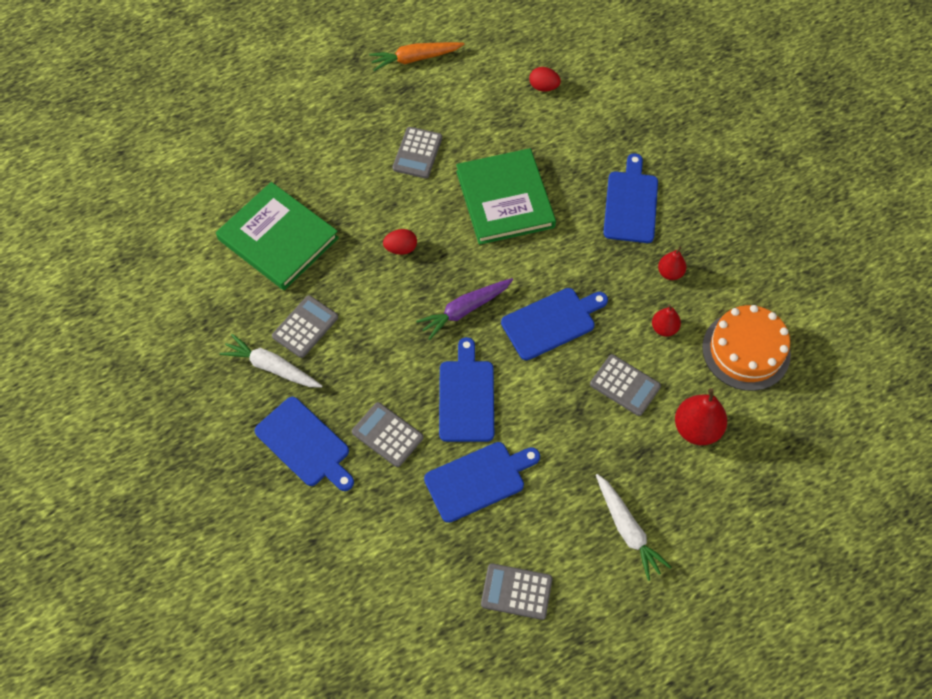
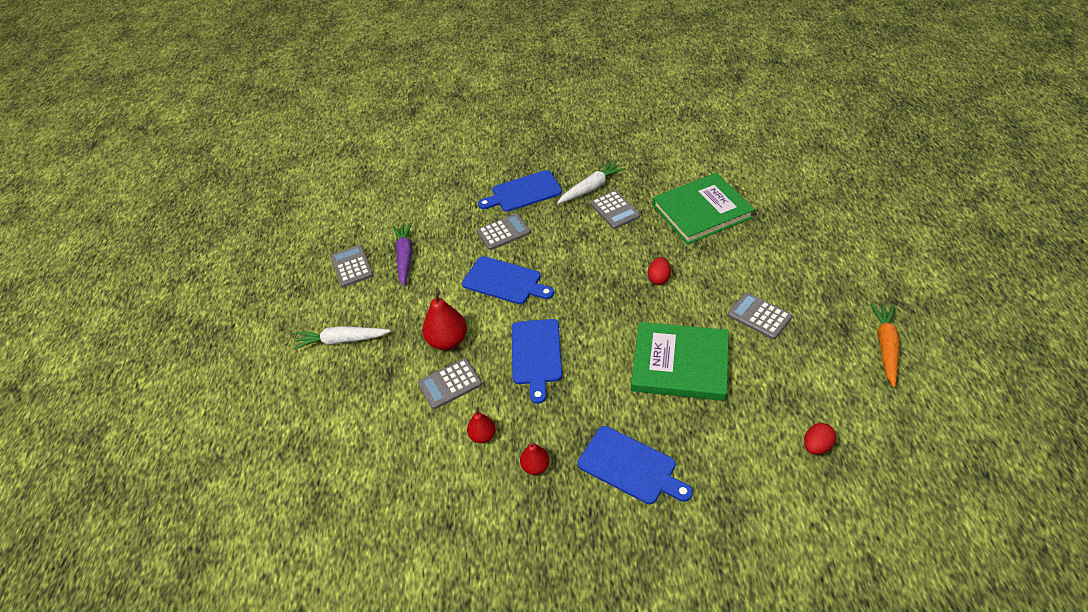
camera: 120 degrees right, 15 degrees down
purple carrot [416,278,513,340] -> purple carrot moved to [393,223,412,286]
blue cutting board [424,442,540,523] -> none
grey calculator [481,563,552,620] -> grey calculator turned 60 degrees counterclockwise [331,245,373,287]
red pear [675,388,727,445] -> red pear moved to [422,290,467,350]
orange cake [702,305,791,391] -> none

